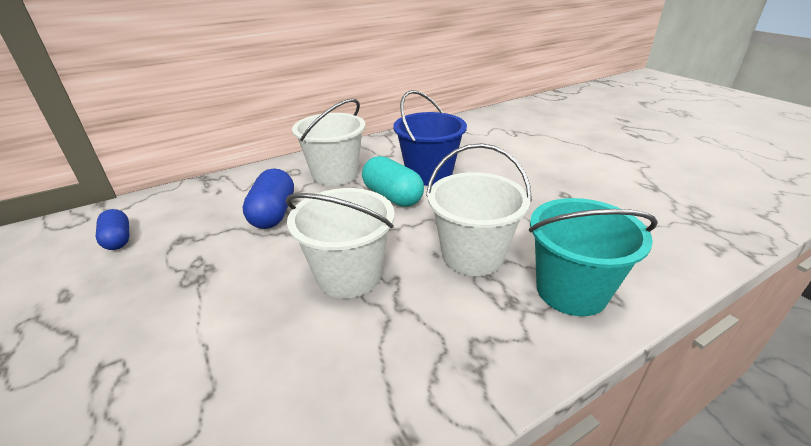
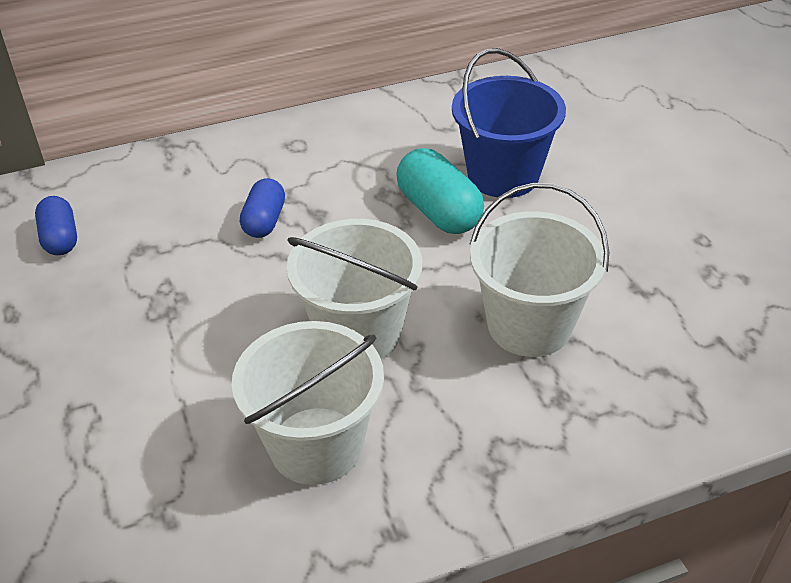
camera: 10 degrees right, 10 degrees up
blue capsule [243,169,294,229] -> blue capsule [240,178,285,238], size x0.65
white bucket [292,99,366,186] -> white bucket moved to [232,321,384,485]
turquoise bucket [529,198,658,316] -> none

